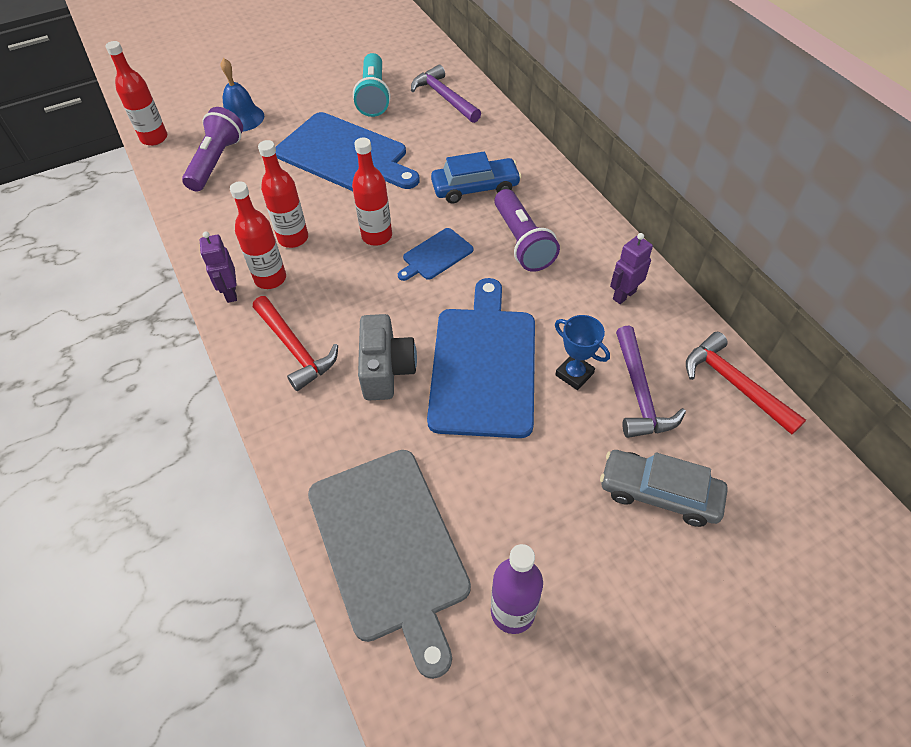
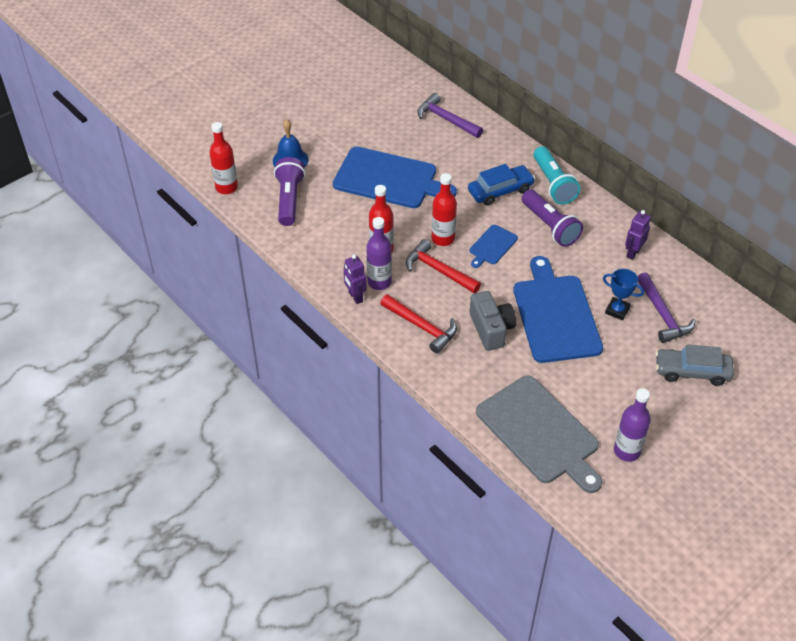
camera: 15 degrees left, 5 degrees down
red bottle [230,181,286,289] -> purple bottle [366,217,392,290]
turquoise flashlight [353,53,391,117] -> turquoise flashlight moved to [533,146,580,204]
red hammer [686,332,806,435] -> red hammer moved to [406,239,481,293]

